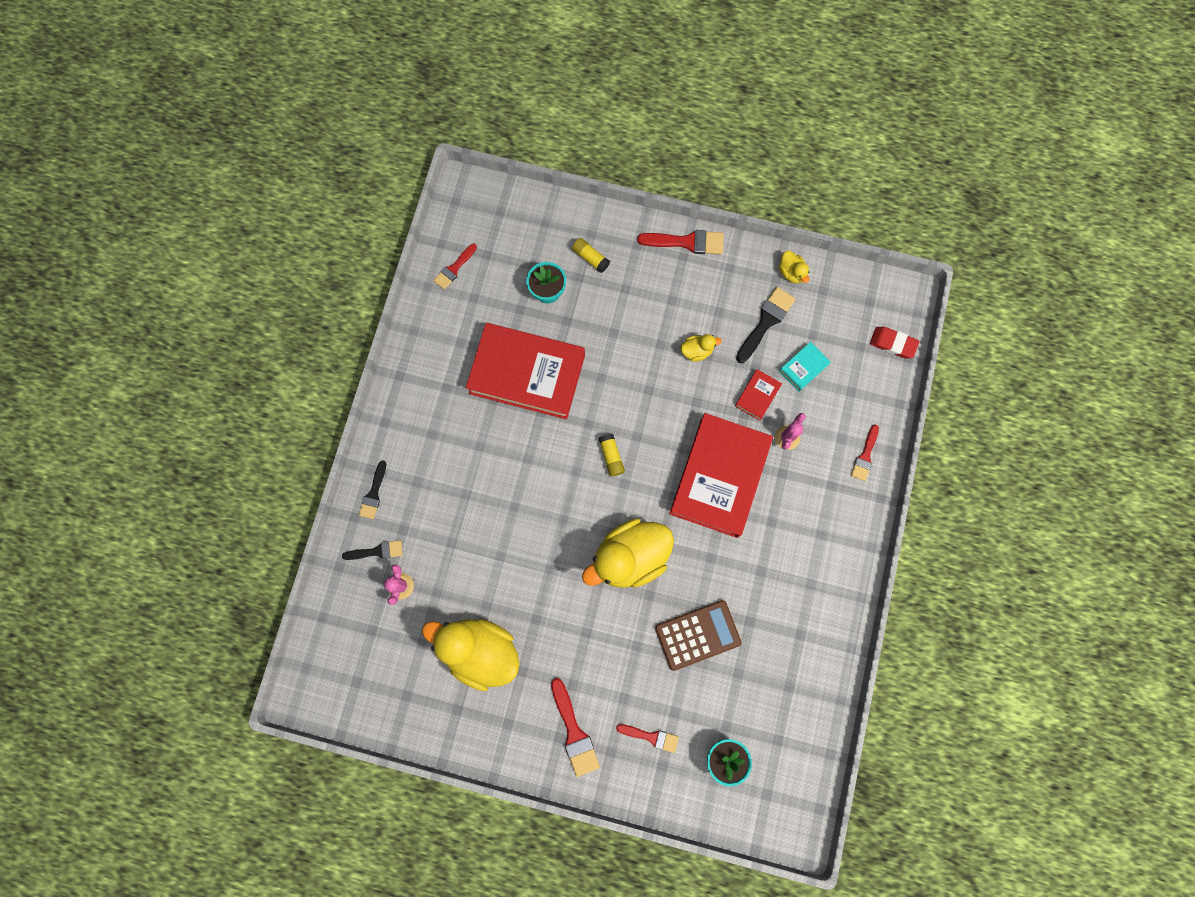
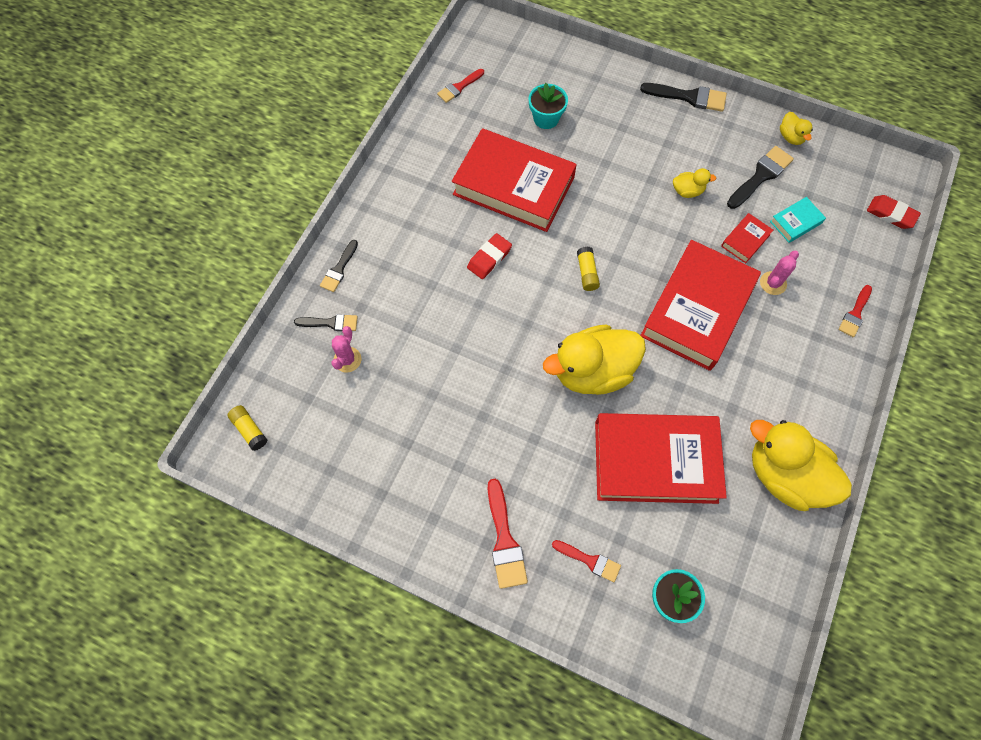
camera: 10 degrees right, 10 degrees down
yellow duck [422,619,520,691] -> yellow duck moved to [750,420,852,511]
yellow glue stick [572,238,610,273] -> yellow glue stick moved to [227,405,268,451]
red brush [637,230,724,254] -> black brush [640,83,727,112]
brown calculator [655,600,742,671] -> red book [595,413,727,504]
none -> red eraser [467,233,512,279]

